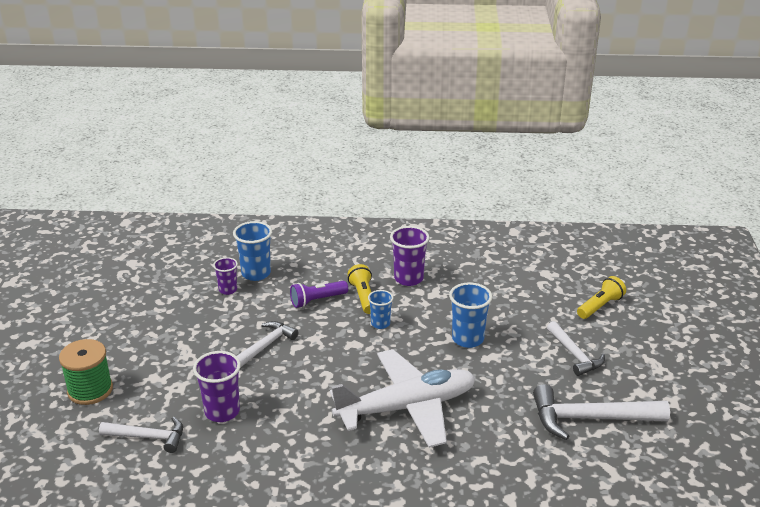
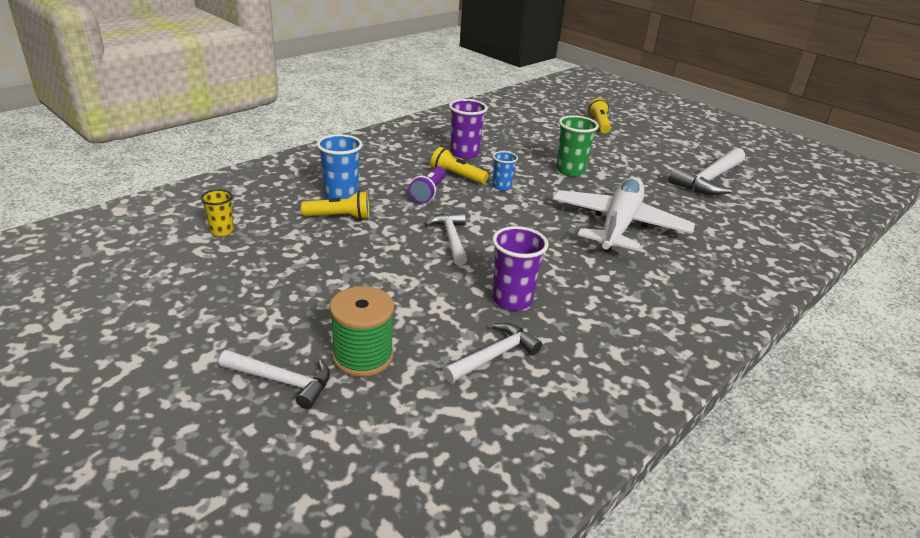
camera: 50 degrees left, 0 degrees up
purple cup [213,257,238,295] -> yellow flashlight [301,191,369,220]
blue cup [449,282,492,348] -> green cup [556,115,599,177]
white hammer [547,321,605,376] -> white hammer moved to [219,350,330,409]
none -> yellow cup [201,190,234,236]

